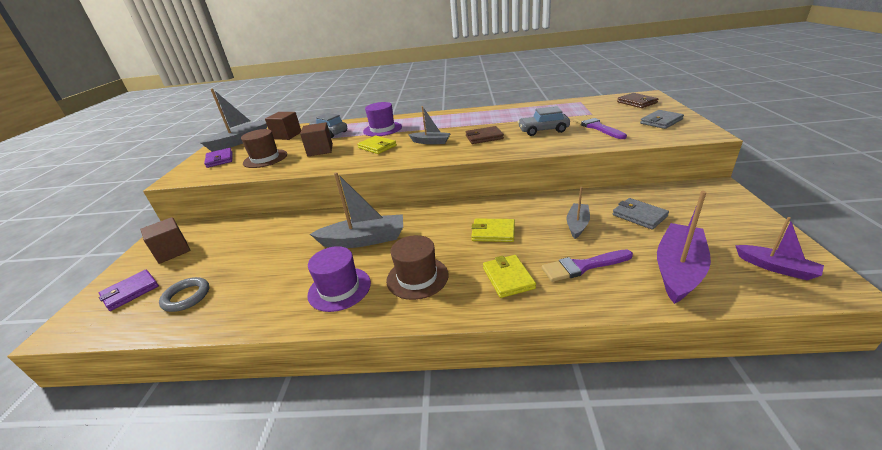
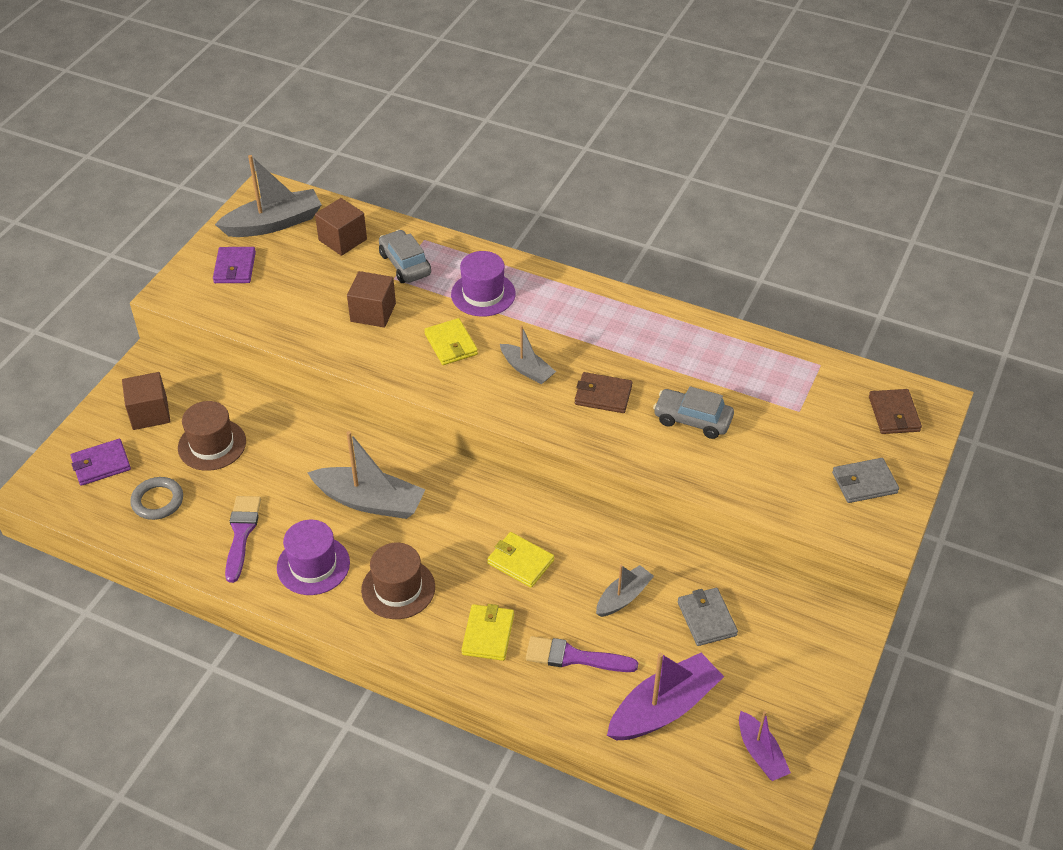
camera: 20 degrees right, 15 degrees up
brown hat [241,129,287,168] -> brown hat moved to [178,401,246,471]
purple brush [573,116,627,139] -> purple brush moved to [225,496,261,583]

